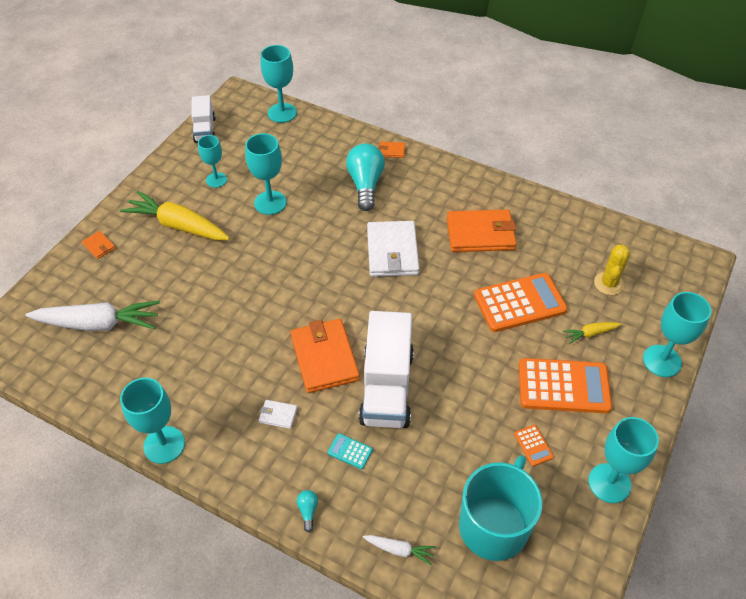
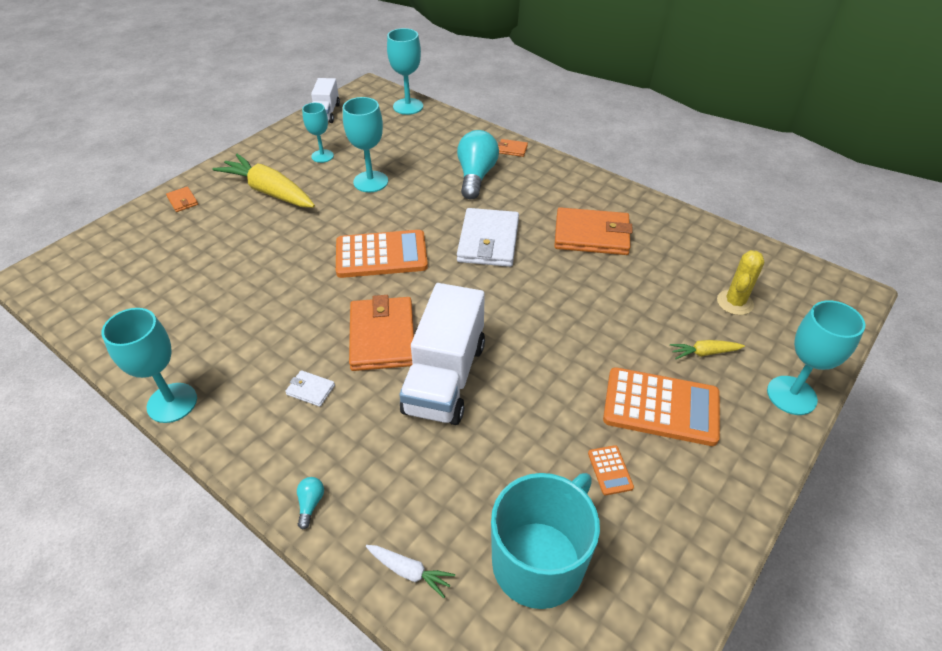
camera: 10 degrees right, 5 degrees down
white carrot [25,300,160,331] -> none
turquoise calculator [328,433,373,469] -> none
orange calculator [474,273,568,332] -> orange calculator moved to [336,230,428,278]
turquoise goblet [588,417,659,503] -> none

